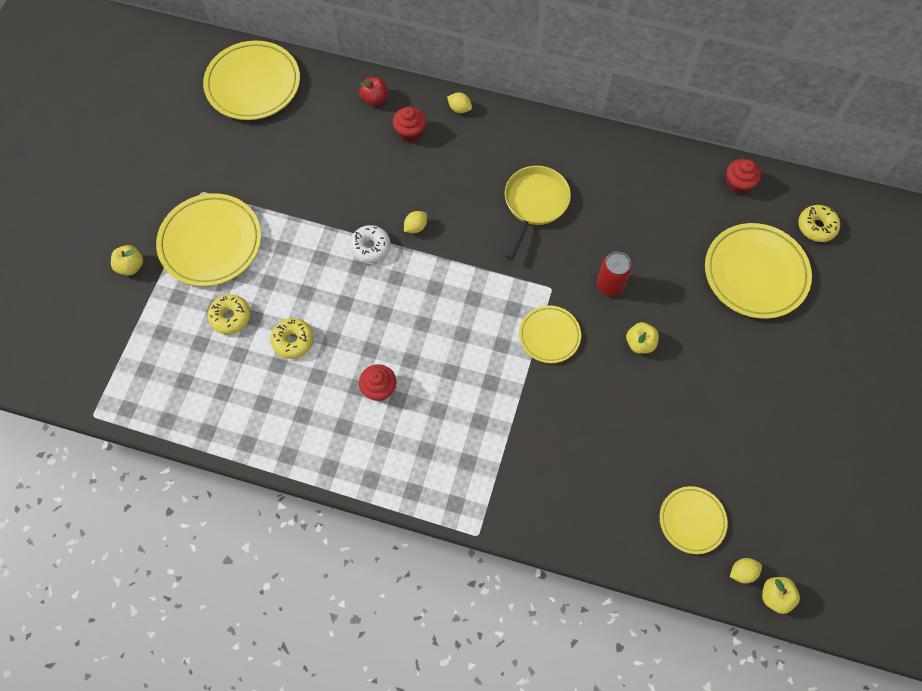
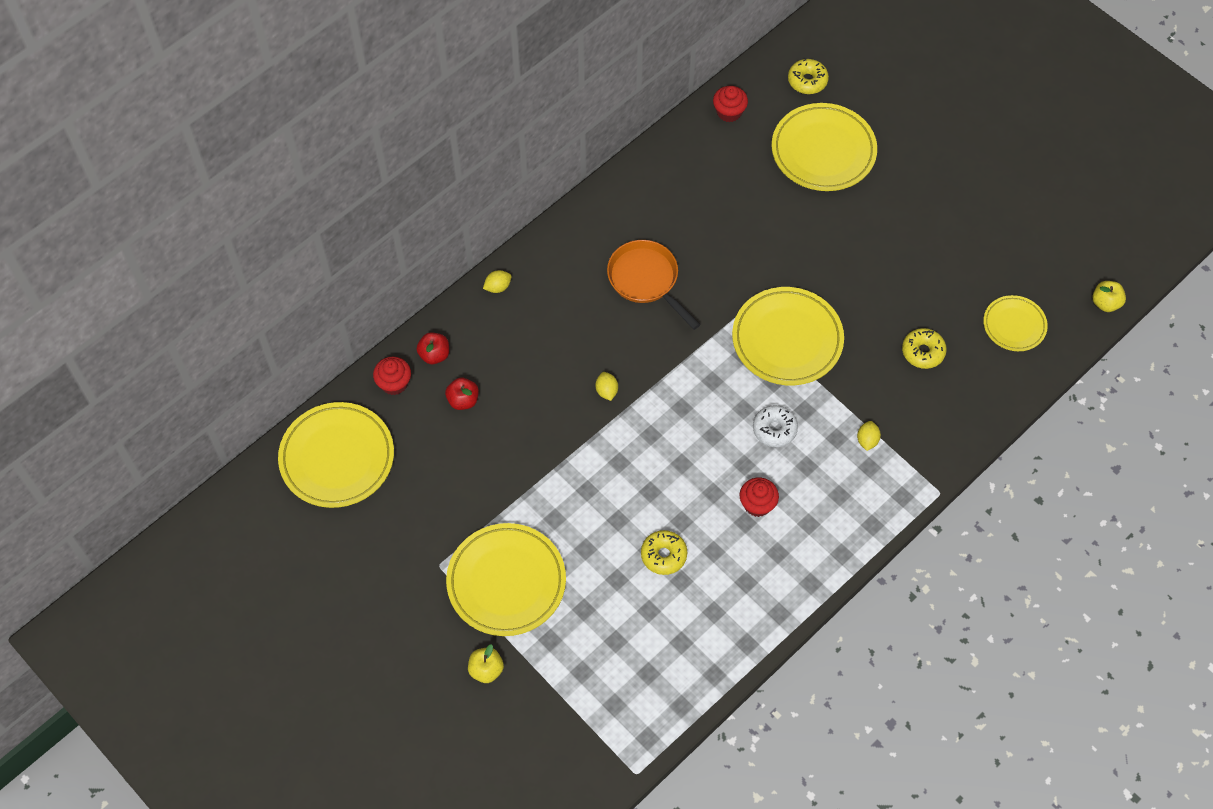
camera: 60 degrees left, 5 degrees down
yellow donut [208,294,251,334] -> yellow donut moved to [902,328,947,369]
white donut [349,225,391,263] -> white donut moved to [753,405,798,447]
red cupcake [393,107,426,142] -> red cupcake moved to [373,357,411,395]
yellow pan [505,166,571,260] -> orange pan [607,240,700,330]
yellow plate [519,305,581,363] -> yellow plate [732,287,844,385], size x1.74
red can [597,252,632,296] -> none
yellow apple [626,322,659,354] -> none
yellow lemon [730,558,762,583] -> yellow lemon moved to [857,421,881,451]
none -> red apple [445,378,479,410]

